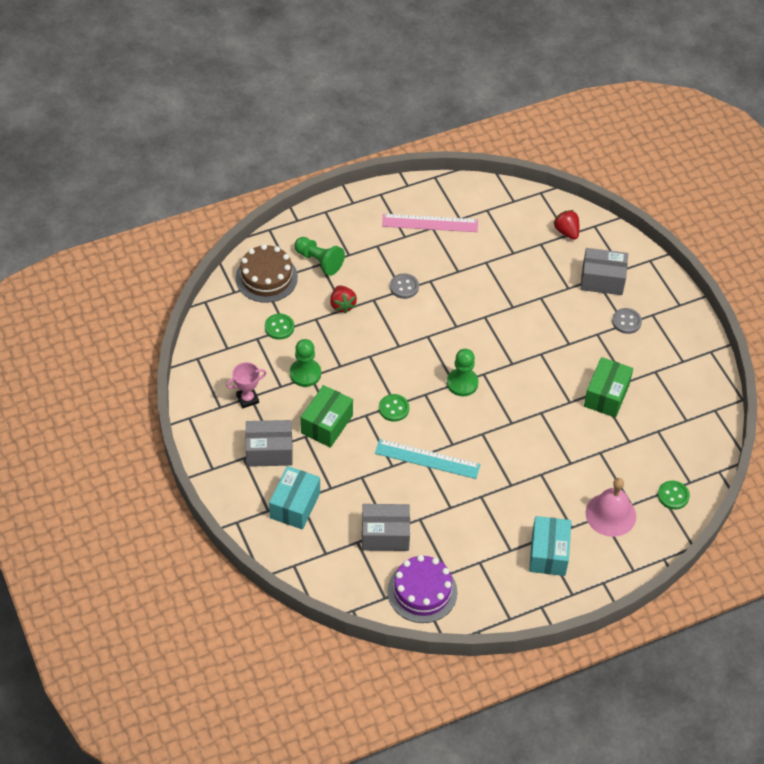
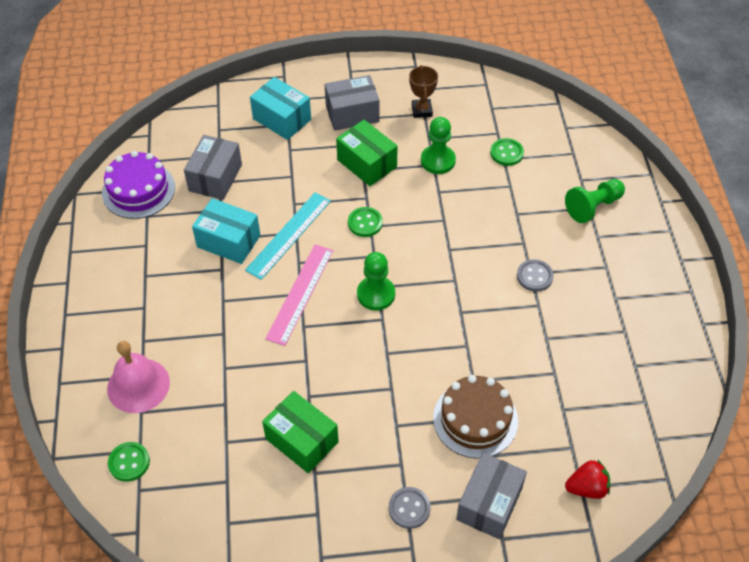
camera: 110 degrees right, 0 degrees up
pink trophy [226,362,267,409] -> brown trophy [409,65,438,118]
brown cake [235,244,298,303] -> brown cake moved to [433,375,518,458]
grey box [245,420,293,467] -> grey box turned 60 degrees clockwise [325,75,380,131]
red strawberry [330,285,357,314] -> none
pink ruler [382,214,478,232] -> pink ruler moved to [265,245,333,346]
turquoise box [529,516,572,576] -> turquoise box moved to [192,198,260,264]

